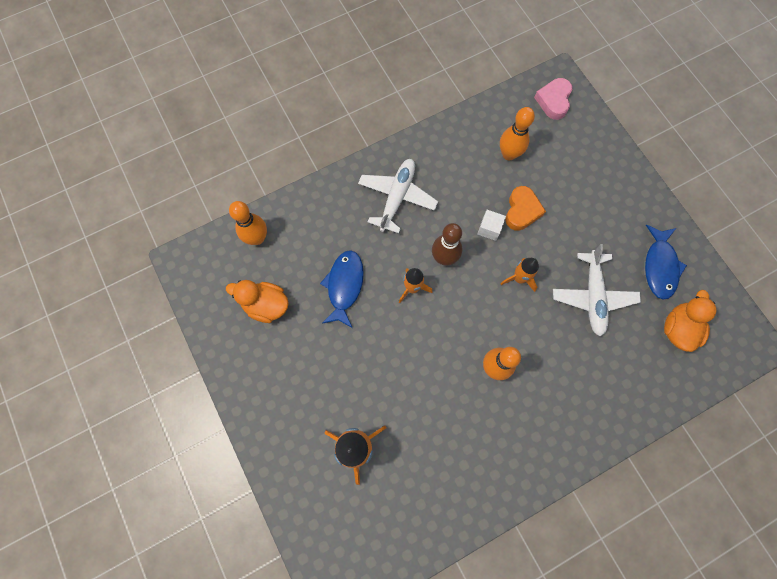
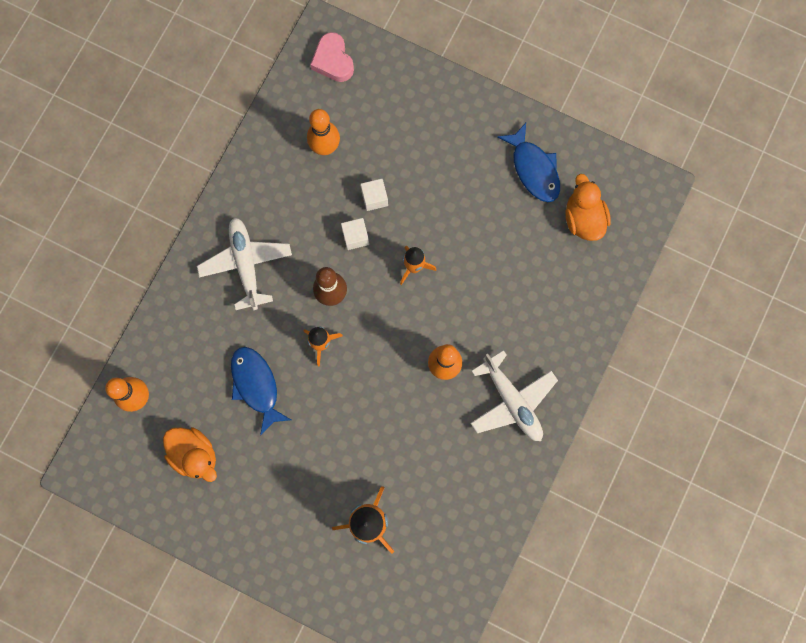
camera: 35 degrees left, 5 degrees up
orange duck [226,280,289,323] -> orange duck turned 120 degrees counterclockwise [163,427,217,482]
orange heart [505,186,546,231] -> white cube [360,179,388,211]
white plane [553,244,641,336] -> white plane moved to [471,350,558,441]

